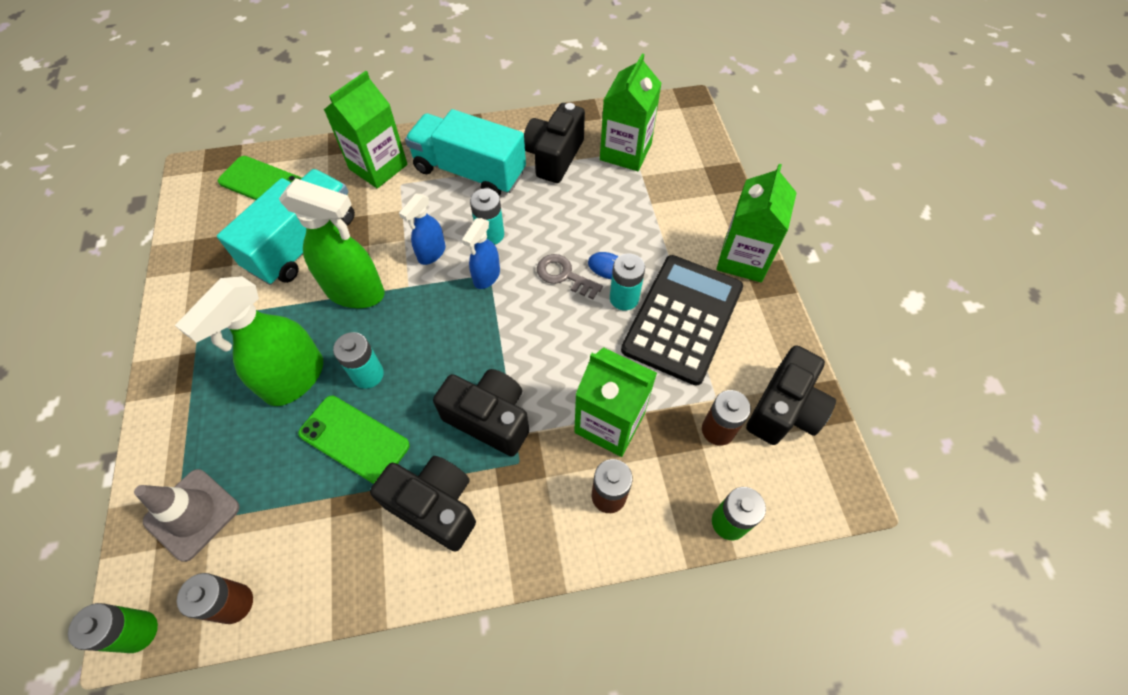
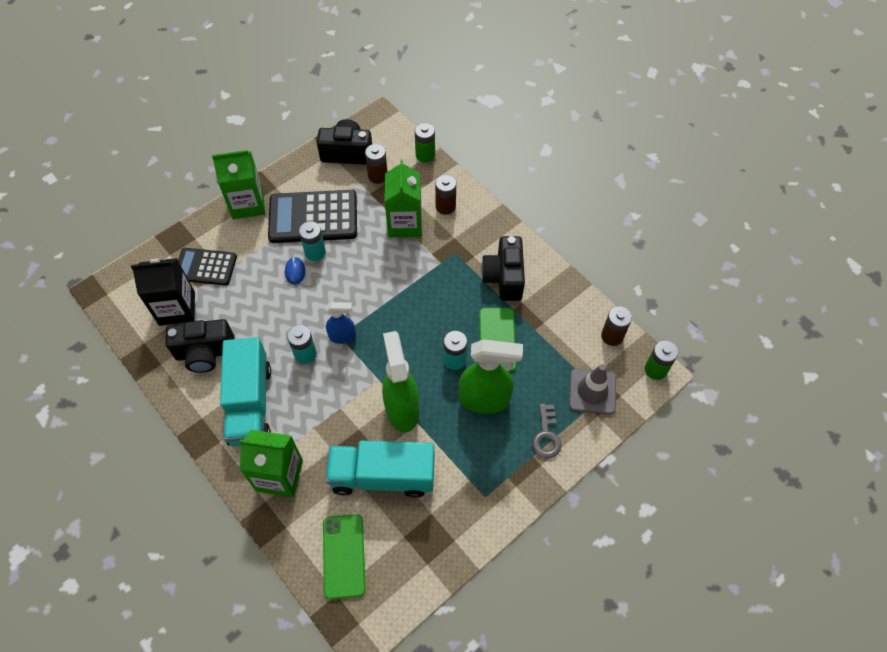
camera: 120 degrees left, 0 degrees up
blue spray bottle [399,194,445,265] -> none
black camera [433,369,529,456] -> none
grey key [537,254,603,299] -> grey key moved to [532,404,561,458]
green carton [600,53,662,171] -> black carton [131,258,195,326]
none -> black calculator [178,248,237,286]

